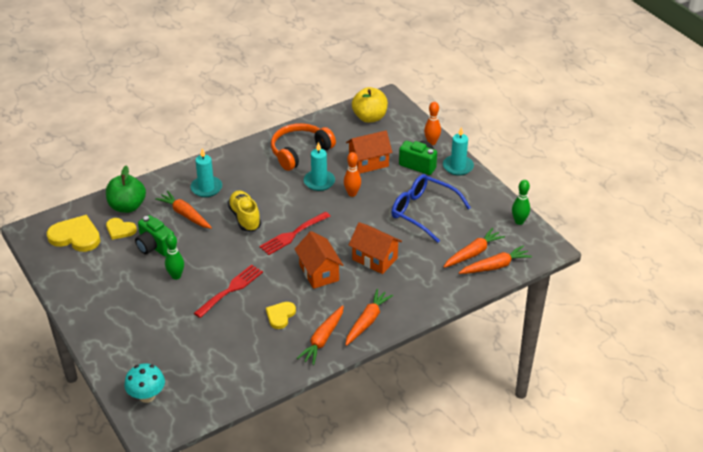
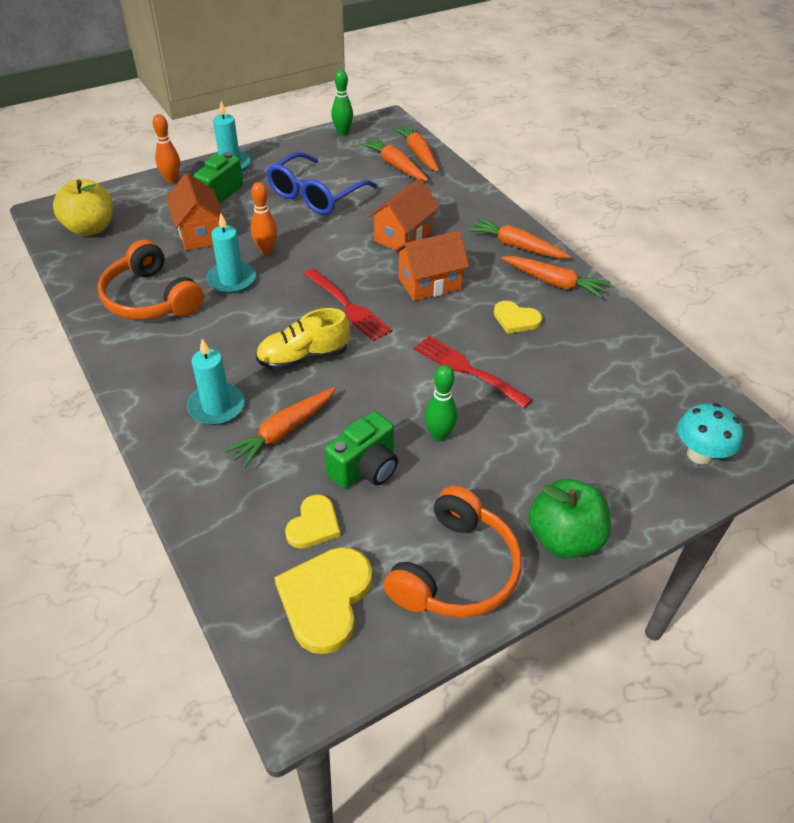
camera: 90 degrees left, 5 degrees up
green apple [106,166,146,213] -> green apple moved to [528,479,611,558]
none -> orange headphones [384,486,522,618]

